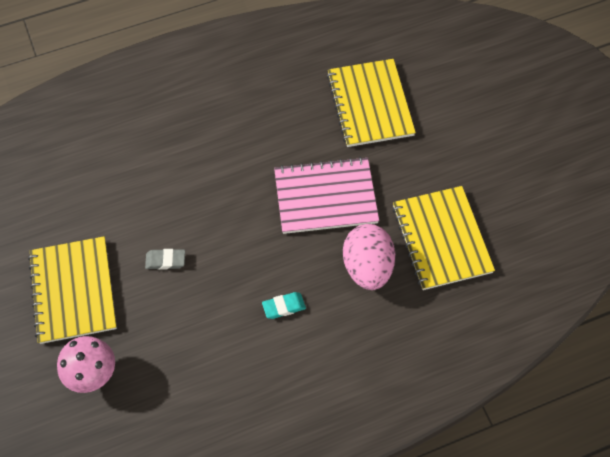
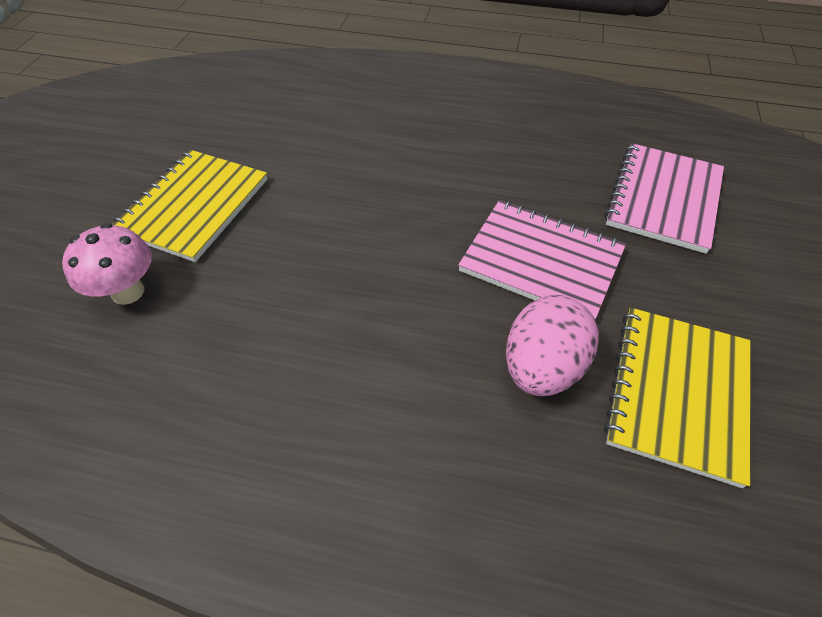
camera: 35 degrees right, 10 degrees down
grey eraser [145,249,185,270] -> none
turquoise eraser [262,292,306,319] -> none
yellow notebook [327,59,416,147] -> pink notebook [605,143,724,254]

